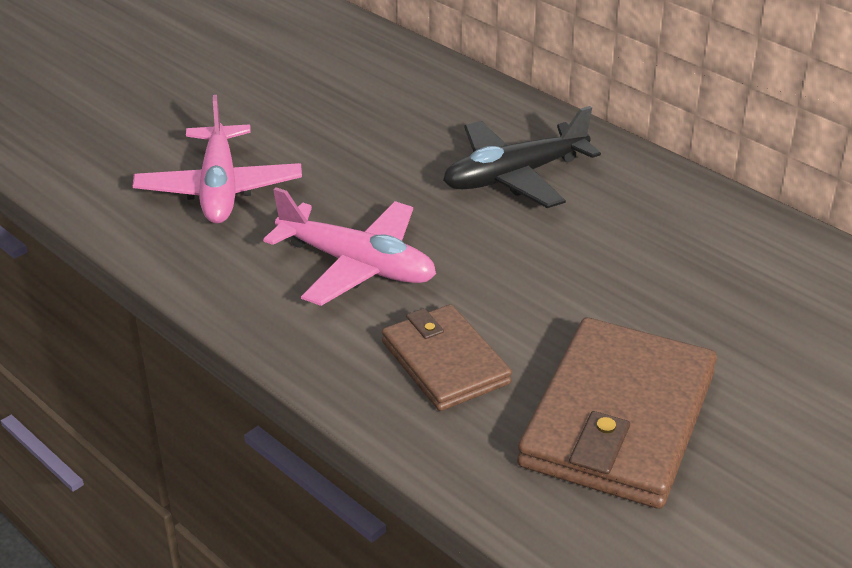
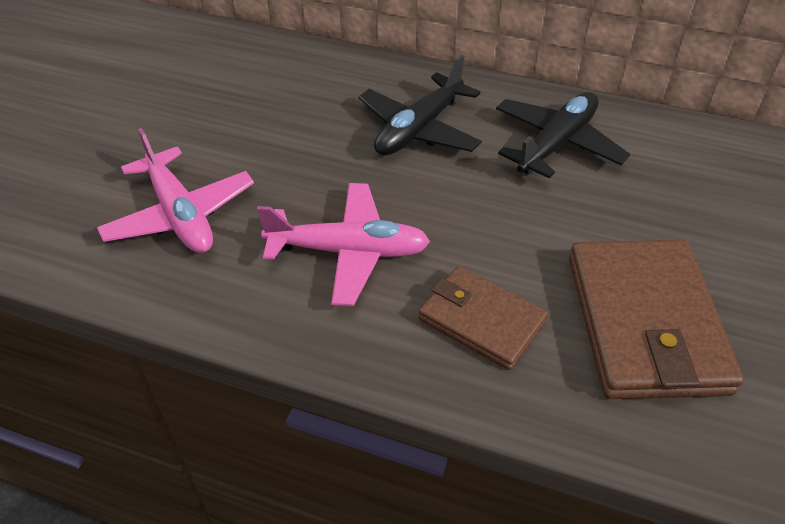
camera: 25 degrees left, 10 degrees up
none -> black plane [496,92,630,179]

